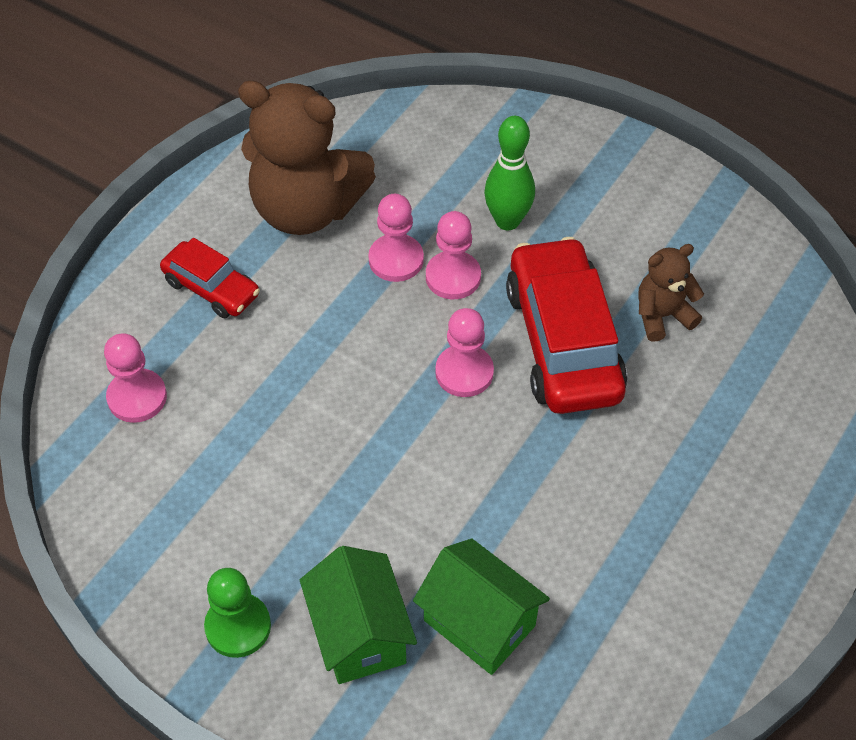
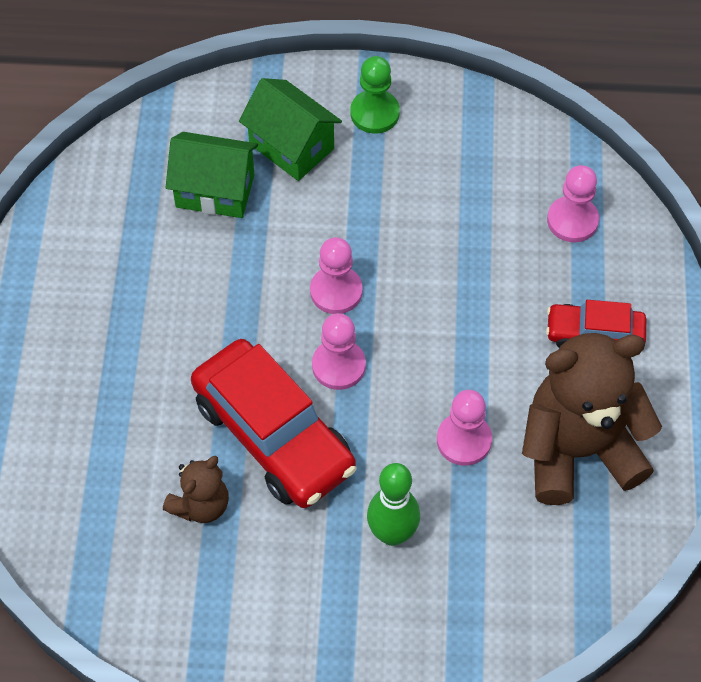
camera: 150 degrees right, 5 degrees up
pink pawn [426,211,481,299] -> pink pawn moved to [310,237,363,314]

